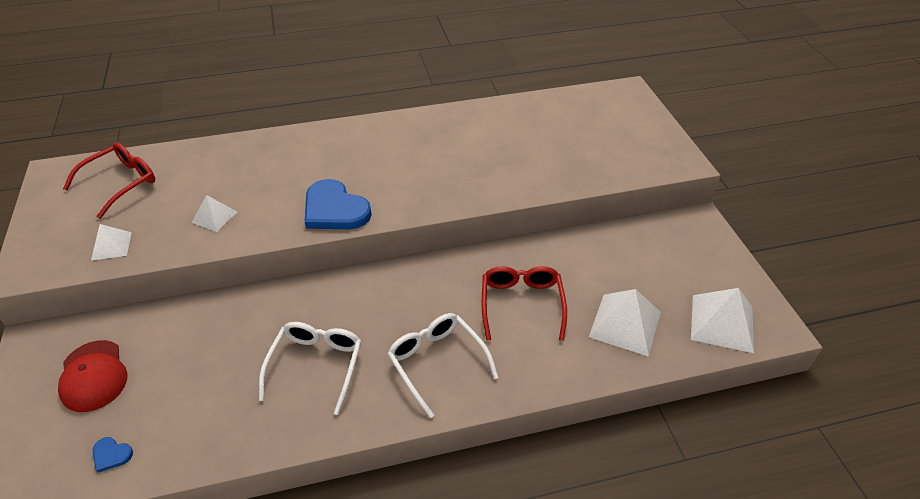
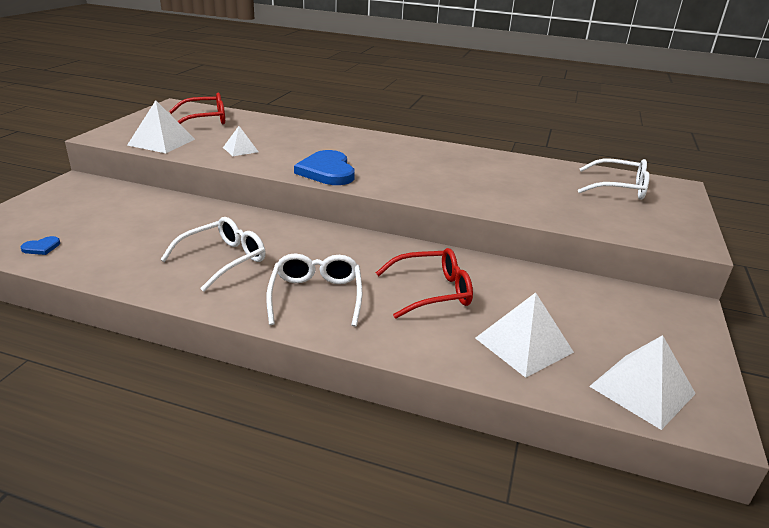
camera: 30 degrees right, 15 degrees down
red cap [58,340,128,412] -> none
white pyramid [91,224,132,261] -> white pyramid [127,100,195,153], size x1.71
blue heart [92,437,133,472] -> blue heart turned 90 degrees counterclockwise [21,236,60,255]
red glasses [482,266,567,341] -> red glasses turned 45 degrees clockwise [376,248,473,319]
none -> white glasses [578,159,650,200]

